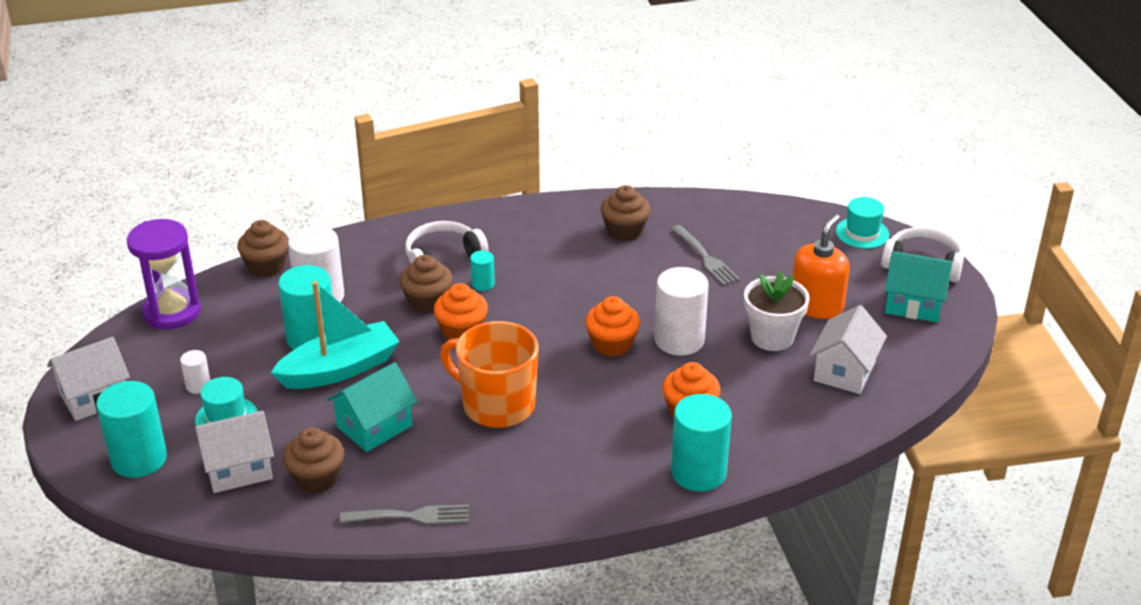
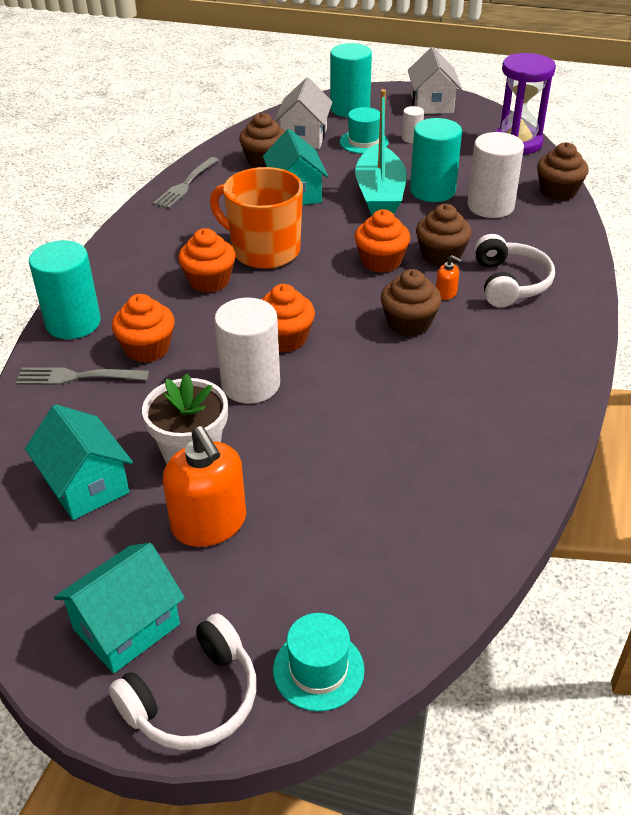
camera: 120 degrees right, 5 degrees up
orange mug [440,321,538,428] -> orange mug turned 120 degrees counterclockwise [210,167,303,269]
turquoise cylinder [470,250,495,291] -> orange soap dispenser [436,255,462,300]
brown cupcake [601,185,650,241] -> brown cupcake moved to [381,269,441,337]
grey fork [671,225,740,286] -> grey fork moved to [16,367,149,385]
white house [809,305,887,394] -> turquoise house [25,404,133,520]
none -> orange cupcake [178,228,235,293]

